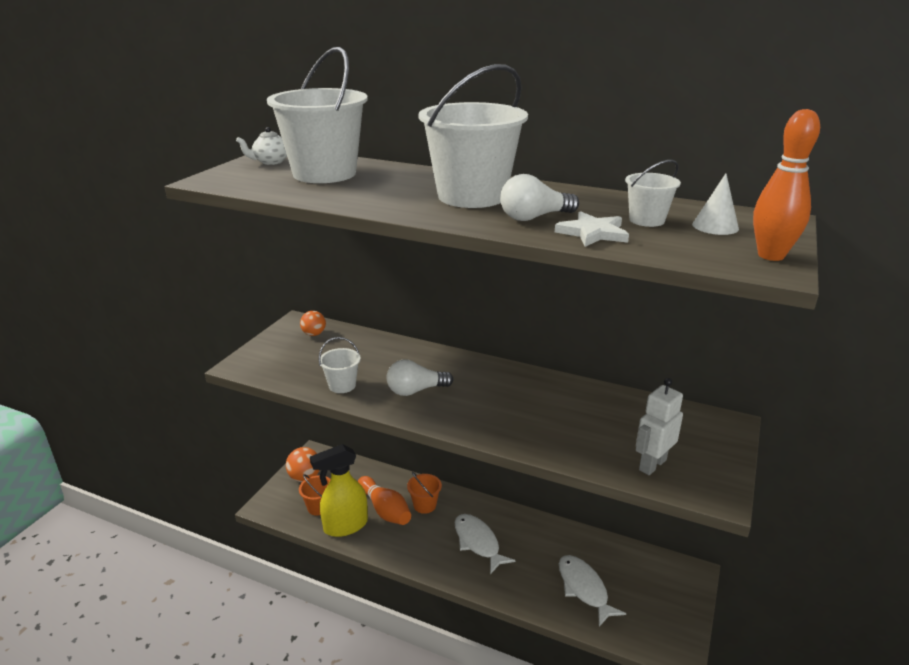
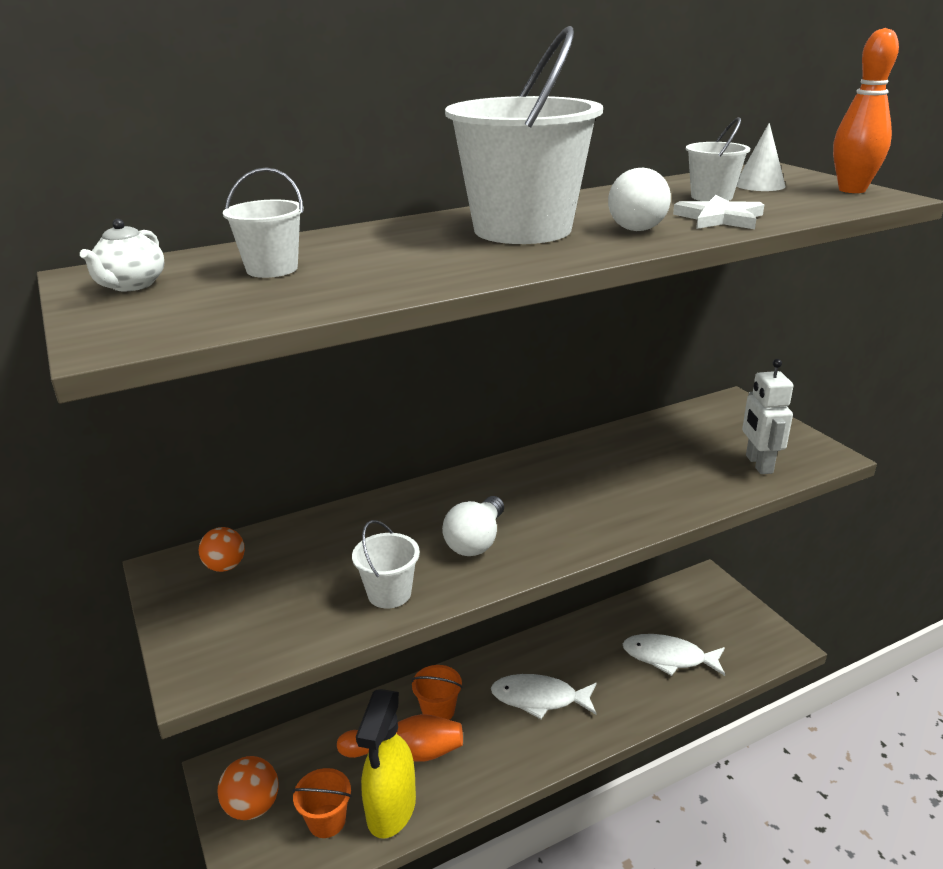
camera: 50 degrees left, 0 degrees up
white bucket [267,47,368,183] -> white bucket [223,168,304,278], size x0.46

